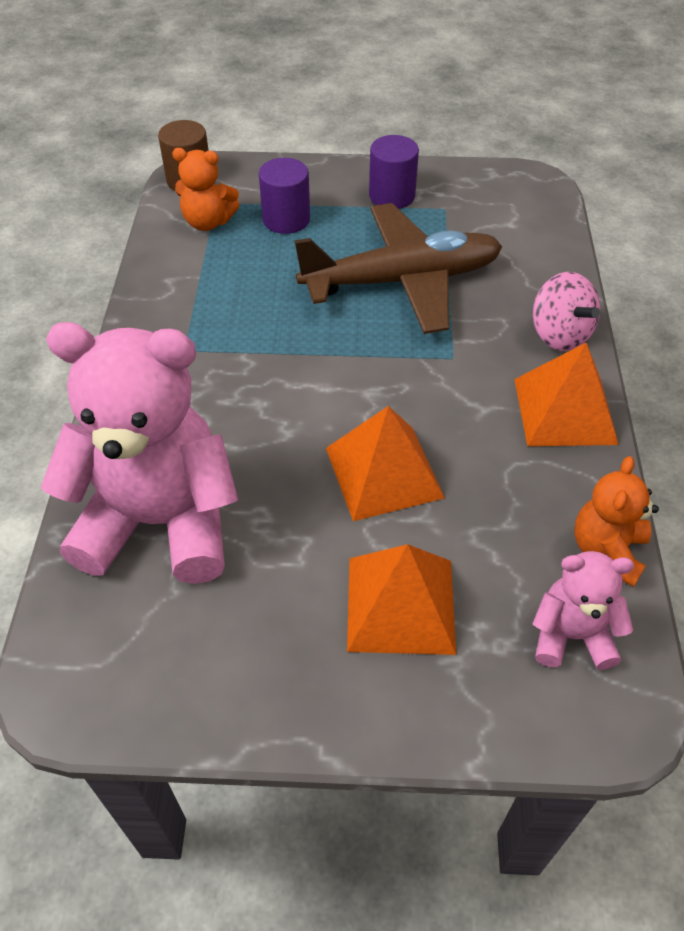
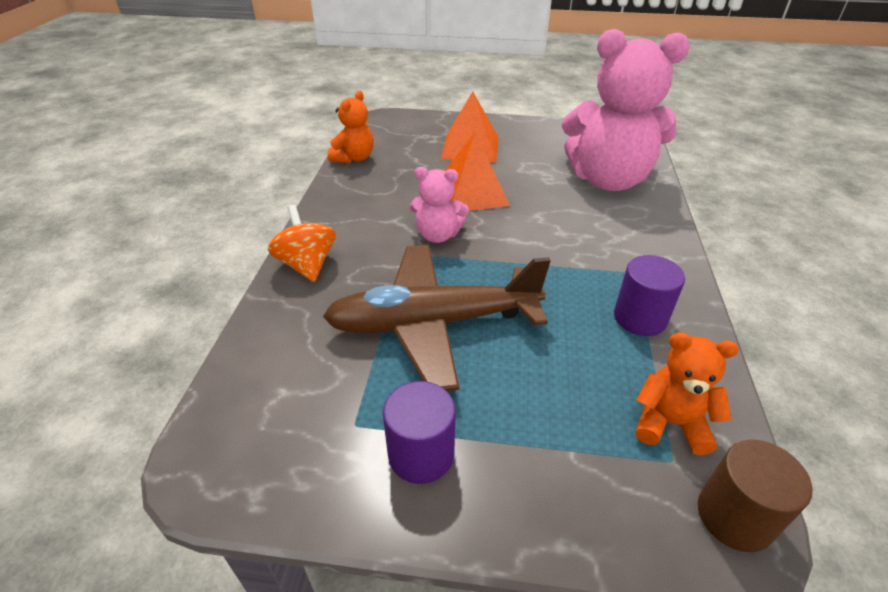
camera: 175 degrees left, 10 degrees down
purple cylinder [259,158,310,234] -> purple cylinder moved to [614,255,685,336]
orange pyramid [514,342,619,446] -> none
pink teddy bear [532,551,634,670] -> pink teddy bear moved to [409,167,469,243]
pink spinning top [533,272,600,351] -> orange spinning top [268,205,336,282]

